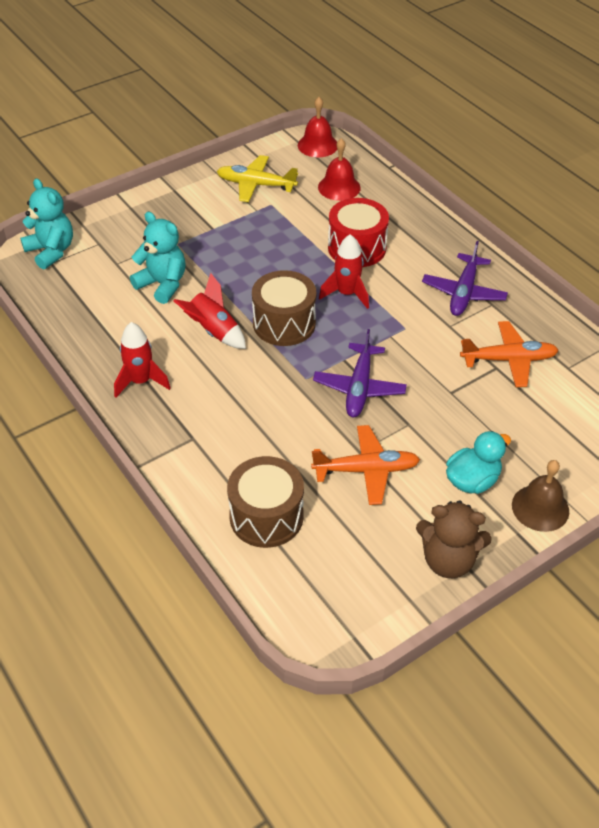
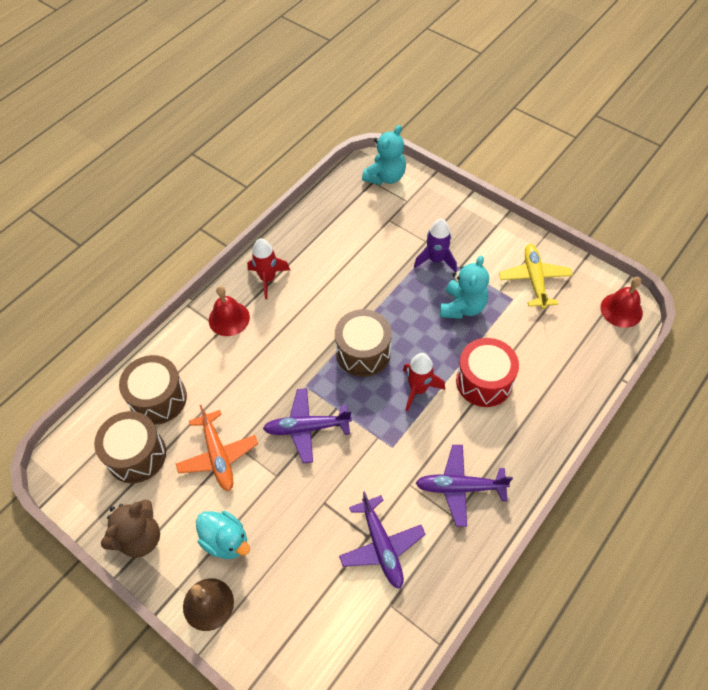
camera: 75 degrees right, 10 degrees up
turquoise teddy bear [130,212,186,304] -> turquoise teddy bear moved to [440,256,489,319]
red rocket [173,273,246,349] -> none
red bell [318,138,361,201] -> red bell moved to [209,286,250,336]
brown teddy bear [416,500,492,578] -> brown teddy bear turned 135 degrees counterclockwise [101,500,160,558]
orange plane [460,321,559,387] -> purple plane [339,491,426,589]
none -> brown drum [94,411,166,483]
none -> purple rocket [414,218,457,272]

